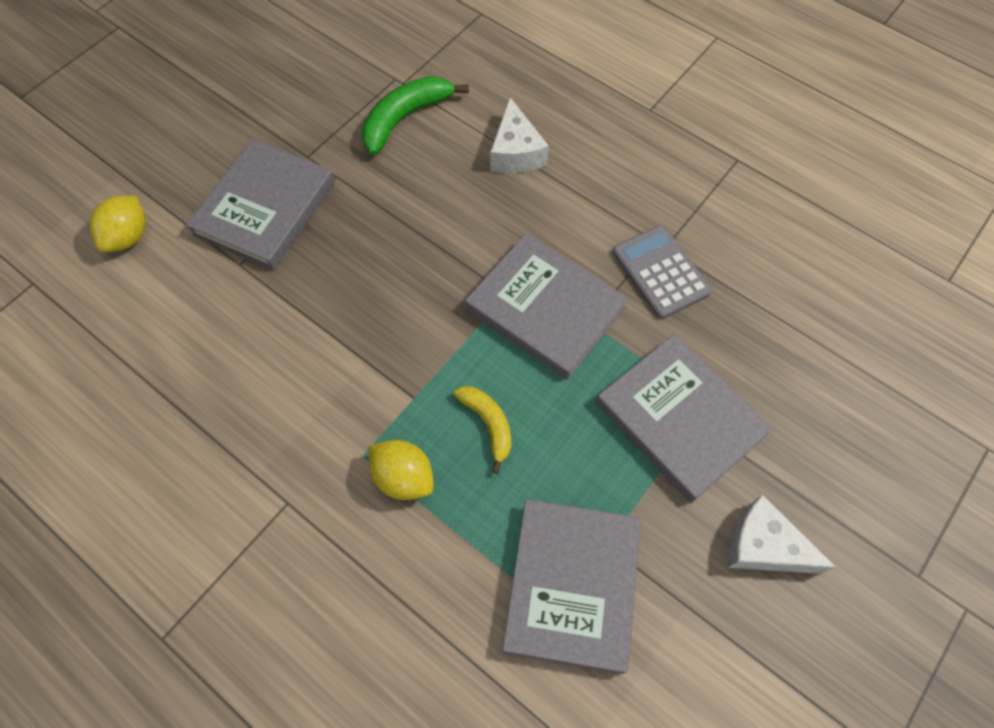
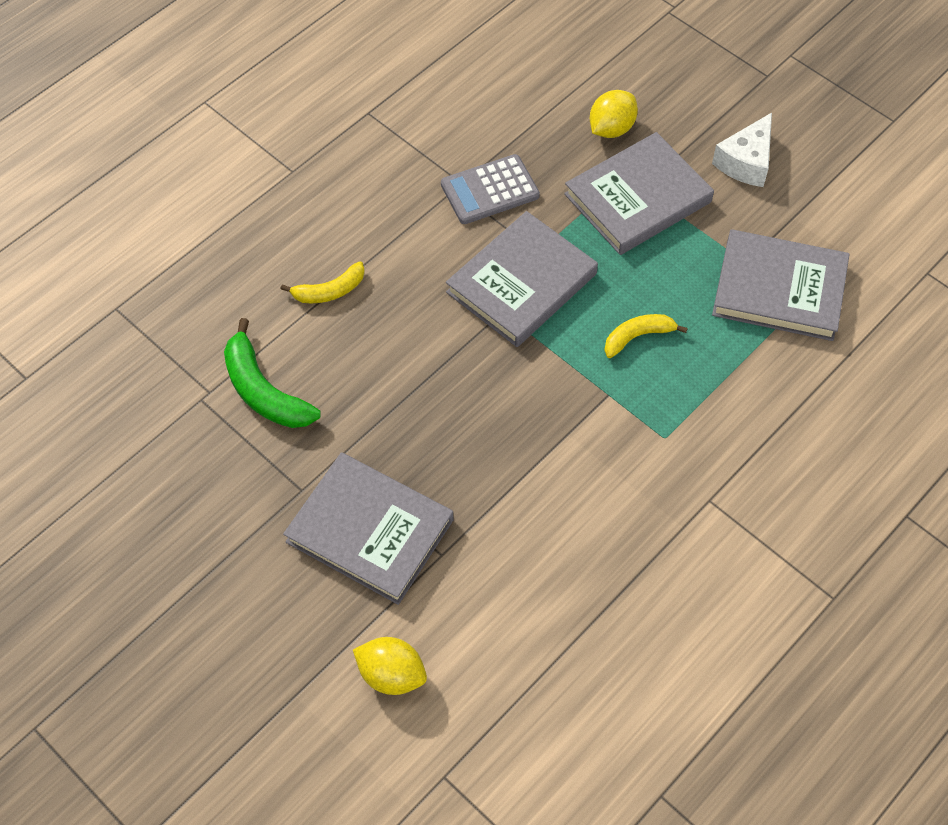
camera: 85 degrees left, 5 degrees down
yellow lemon [368,440,434,500] -> yellow lemon moved to [590,90,638,138]
white cheese [490,97,549,173] -> yellow banana [281,261,365,303]

